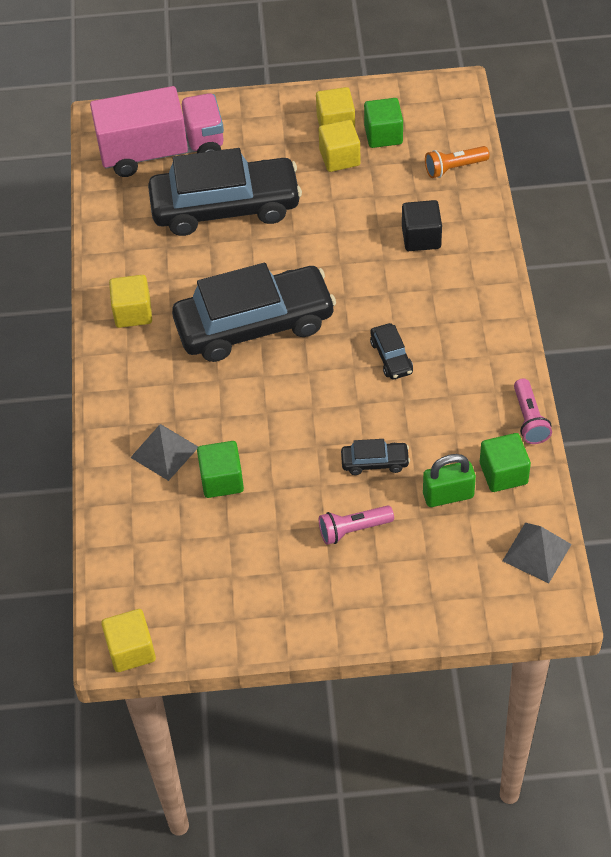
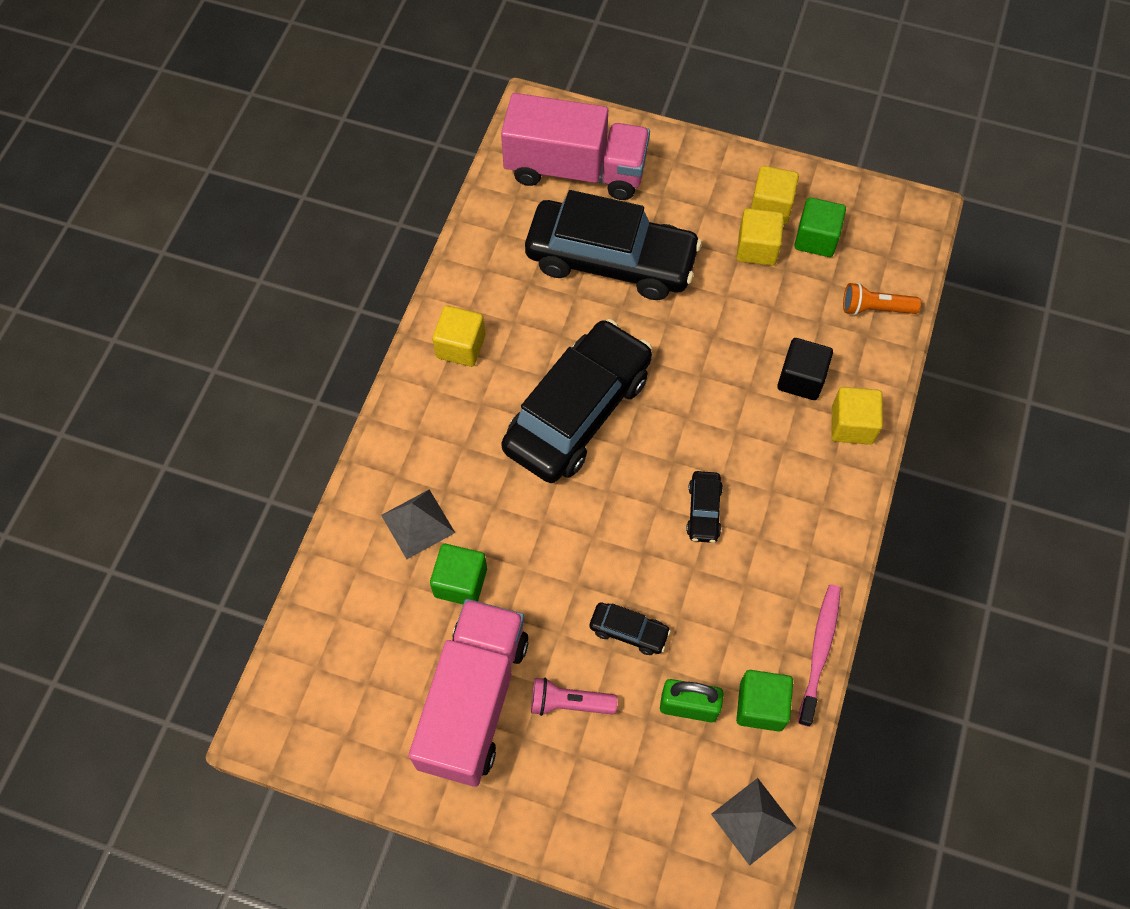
camera: 20 degrees right, 10 degrees up
yellow cube [101,609,156,672] -> yellow cube moved to [831,387,883,445]
black car [172,263,336,362] -> black car turned 60 degrees counterclockwise [501,319,652,483]
pink flashlight [514,378,552,444] -> pink toothbrush [798,584,841,727]
none -> pink truck [409,599,529,787]

